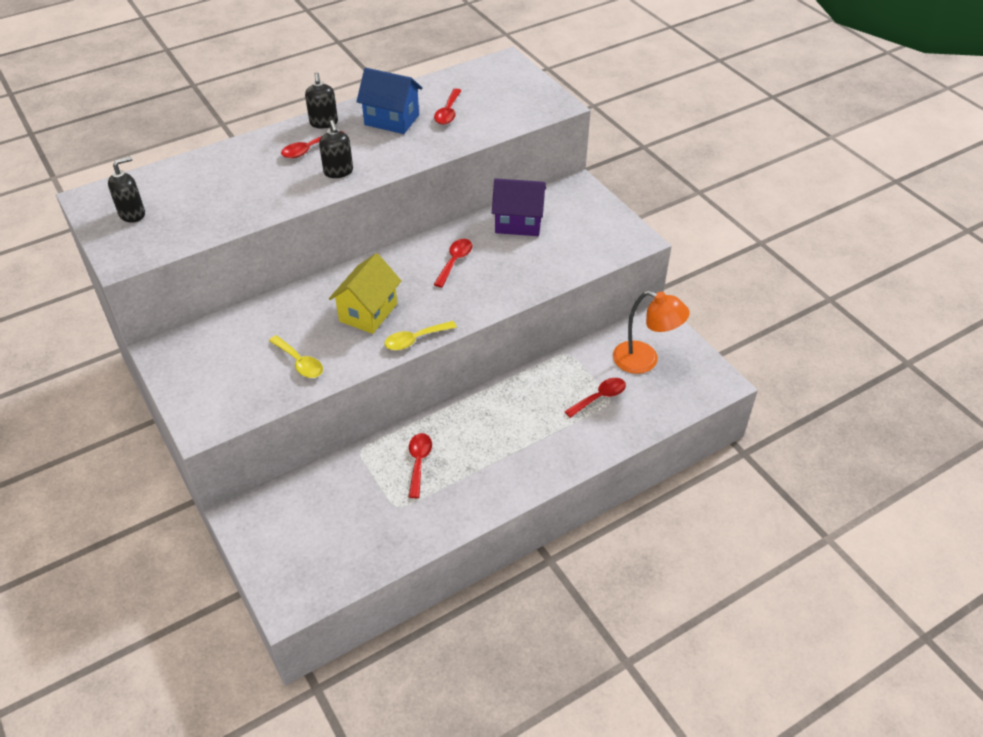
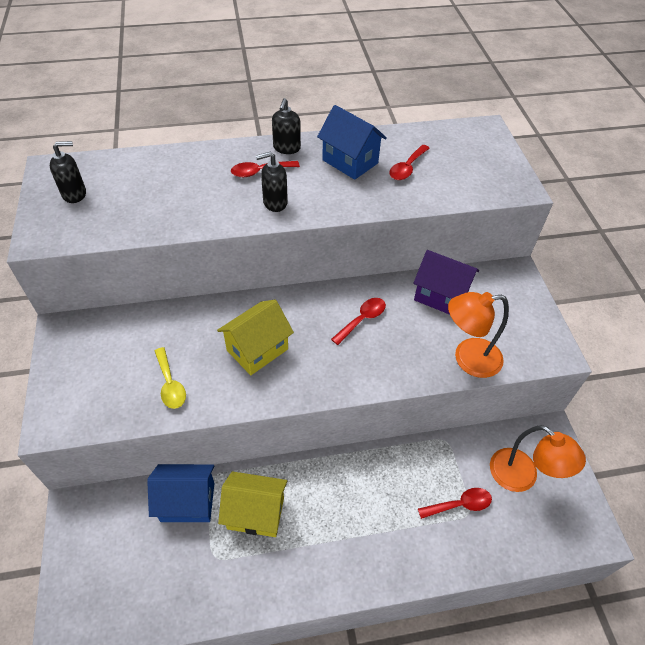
camera: 20 degrees right, 5 degrees up
black soap dispenser [319,120,353,178] -> black soap dispenser turned 75 degrees clockwise [256,152,288,212]
yellow spoon [384,321,457,350] -> none
red spoon [409,433,432,498] -> yellow house [218,471,287,537]
none -> blue house [147,464,214,522]
none -> orange lamp [448,292,509,378]

